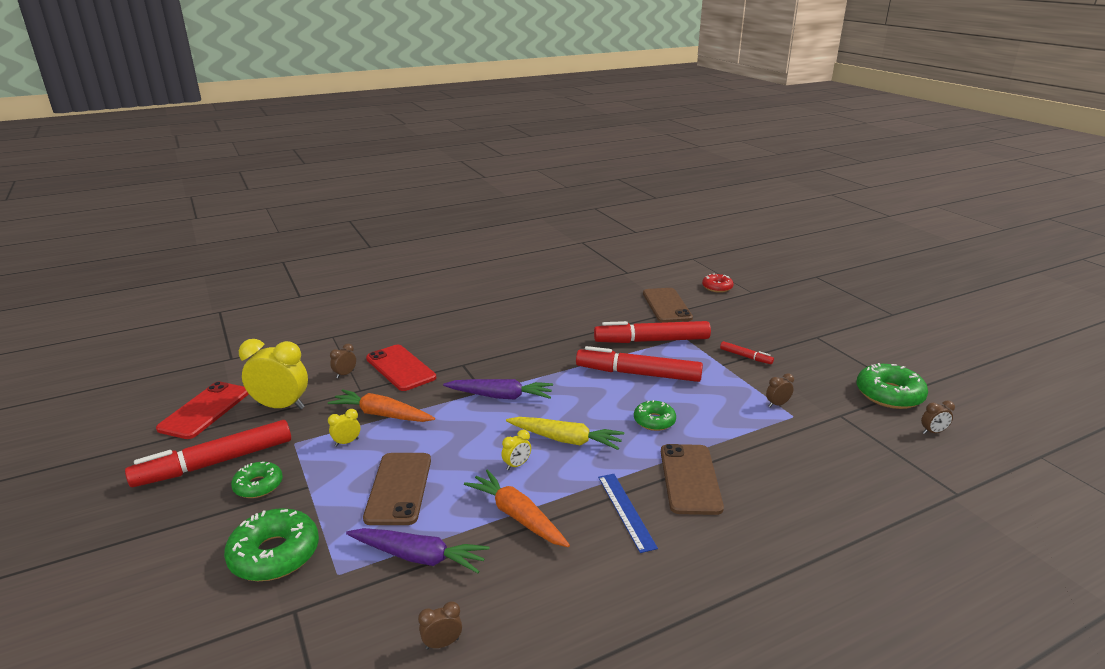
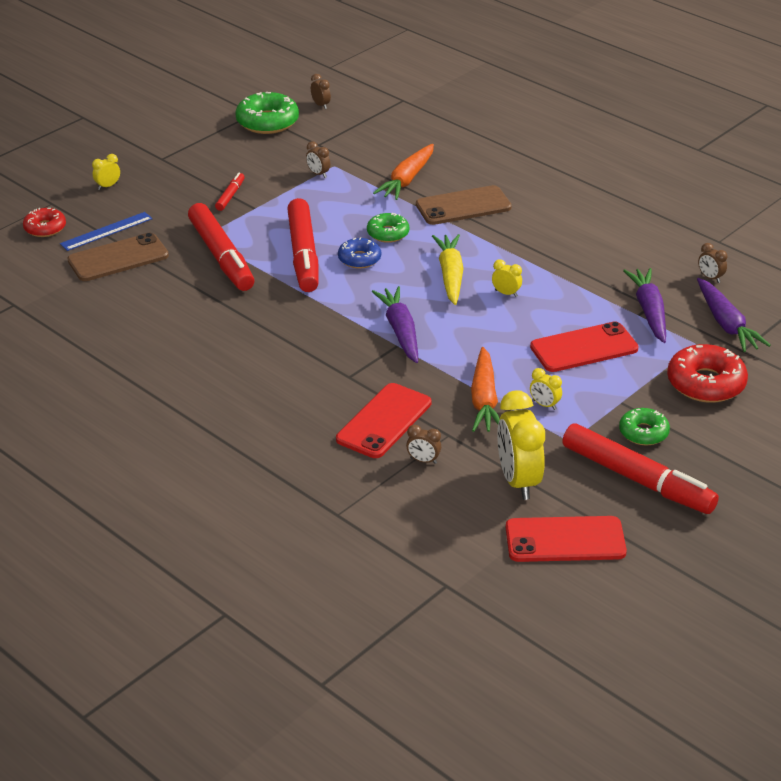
camera: 110 degrees left, 10 degrees up
green donut [224,508,319,581] -> red donut [667,344,748,403]
brown phone [363,453,431,525] -> red phone [530,321,639,372]
orange carrot [464,469,570,547] -> orange carrot moved to [373,144,434,200]
blue ruler [598,474,658,553] -> blue ruler moved to [60,212,153,251]
none -> yellow clock [92,154,120,190]
none -> blue donut [338,237,381,269]
none -> purple carrot [697,278,771,352]

